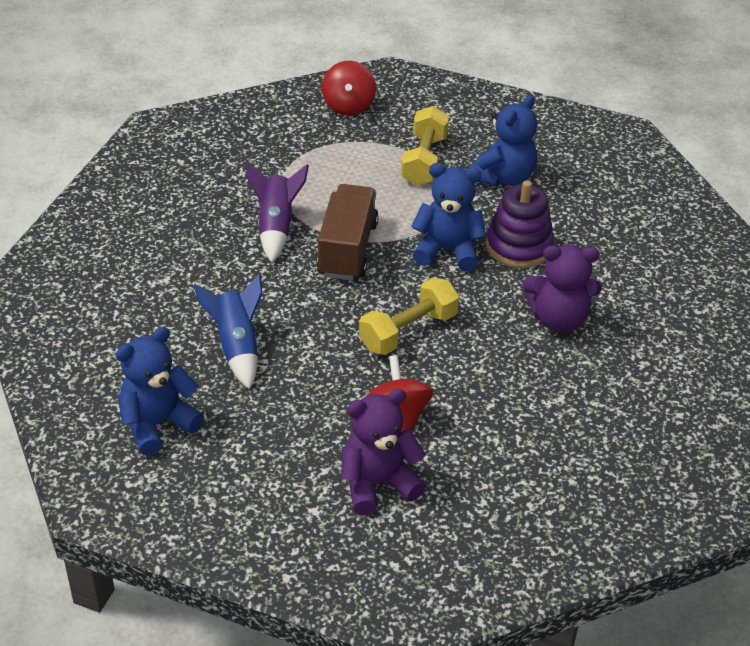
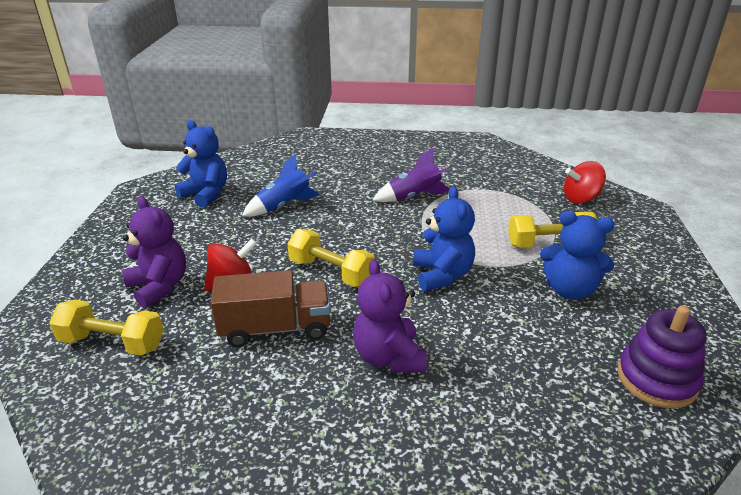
camera: 75 degrees right, 10 degrees down
brown truck [317,184,379,281] -> brown truck moved to [211,270,330,347]
purple stacking toy [486,180,554,268] -> purple stacking toy moved to [617,306,707,409]
none -> yellow dumbbell [49,300,164,356]

